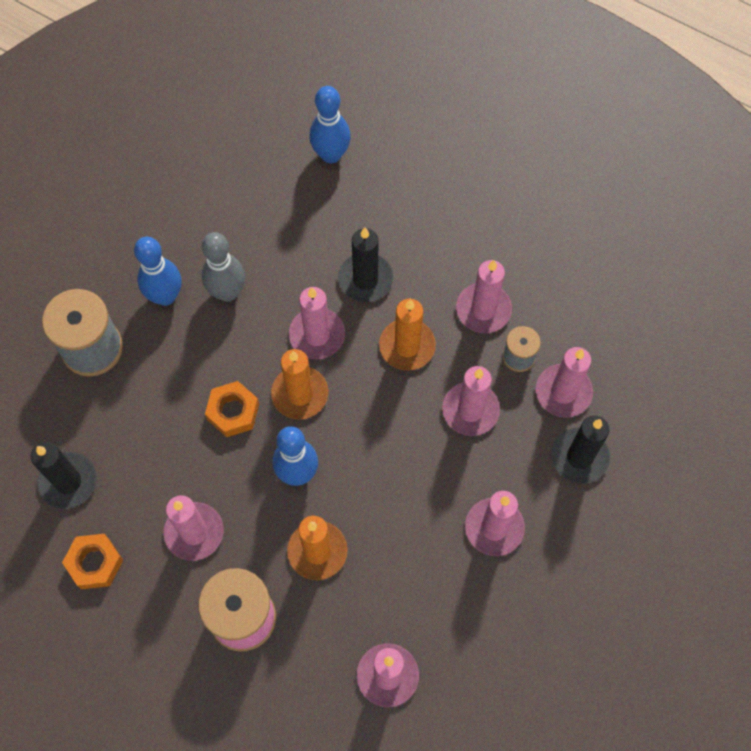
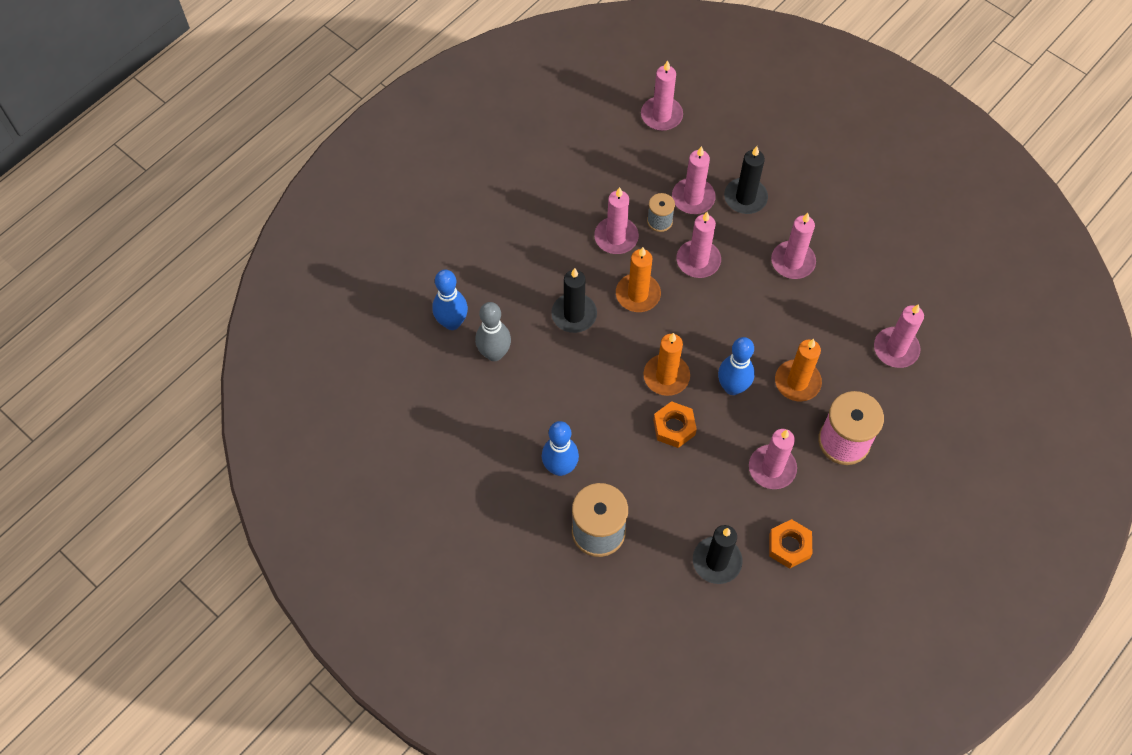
camera: 80 degrees left, 5 degrees down
grey bowling pin [202,232,245,302] -> grey bowling pin moved to [475,302,511,361]
pink candle [289,287,345,359] -> pink candle moved to [641,60,683,131]

